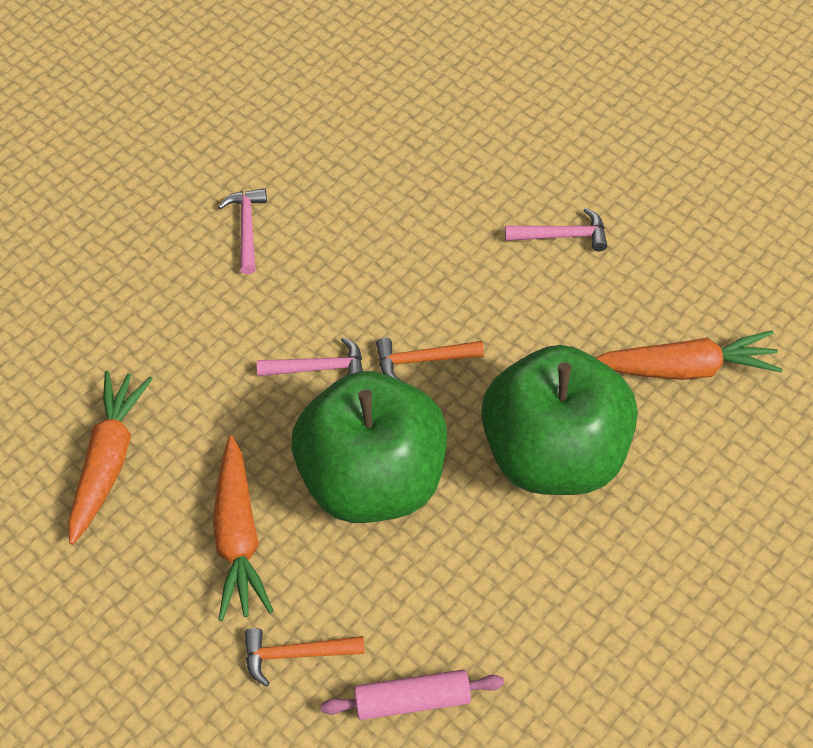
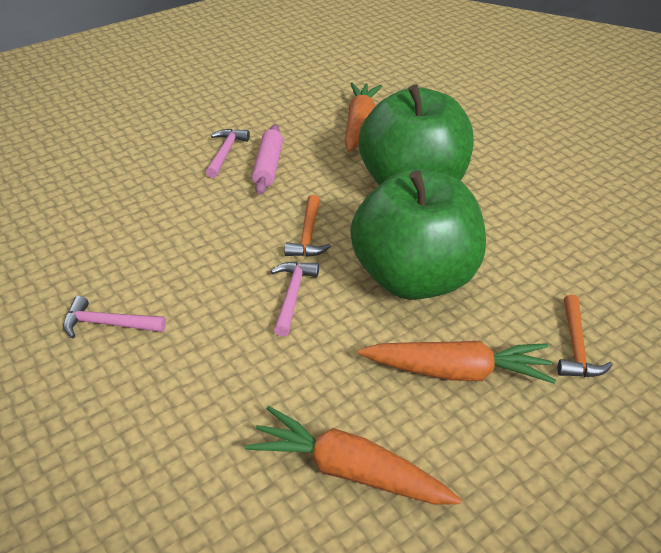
camera: 80 degrees left, 15 degrees down
pink rolling pin [320,670,504,720] -> pink rolling pin moved to [252,124,283,195]

